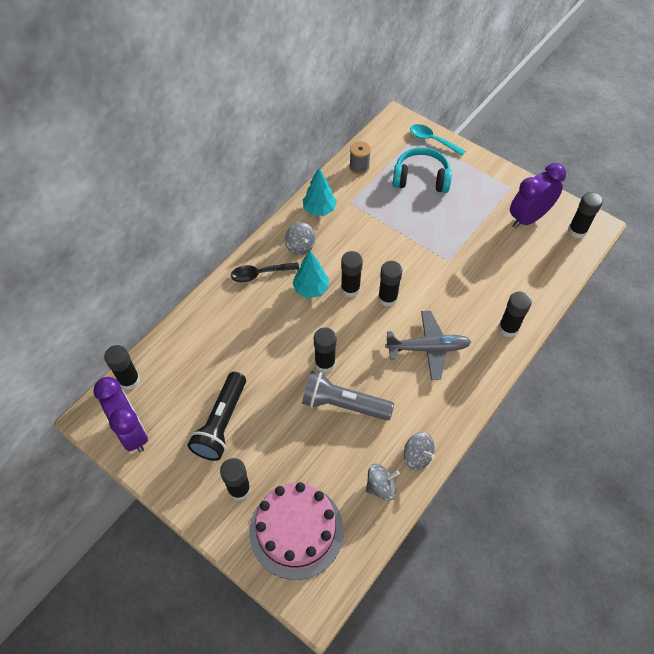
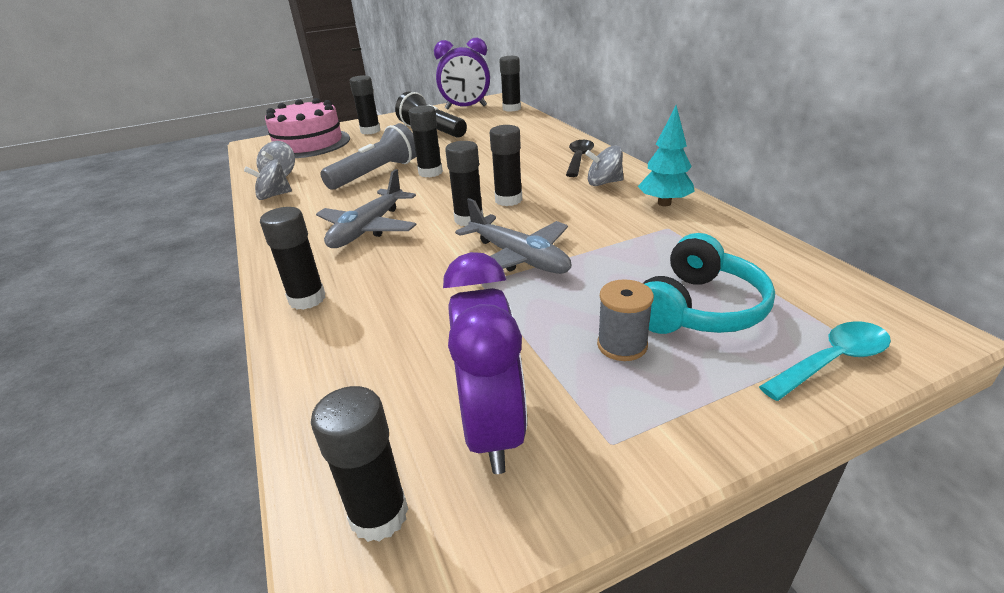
camera: 120 degrees right, 25 degrees down
turquoise tree [292,251,329,298] -> none
grey spool [349,141,371,175] -> grey spool moved to [597,279,654,361]
none -> grey plane [455,198,572,274]

